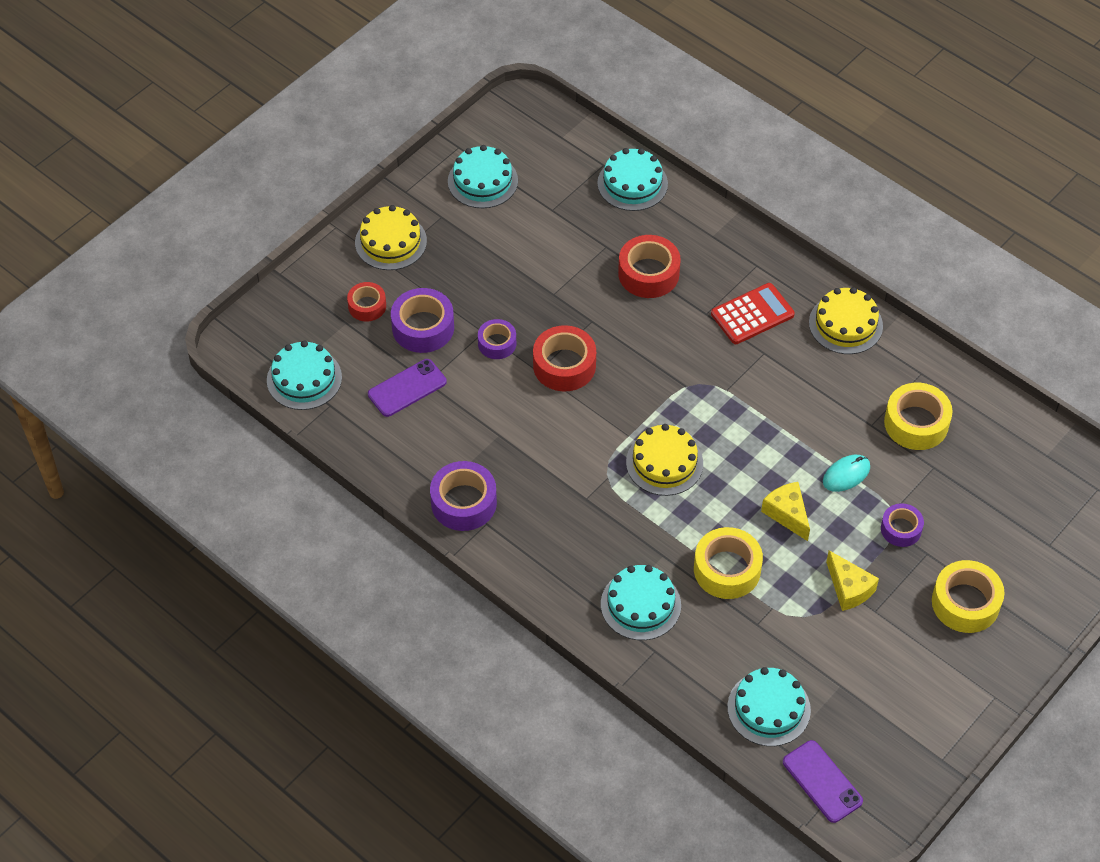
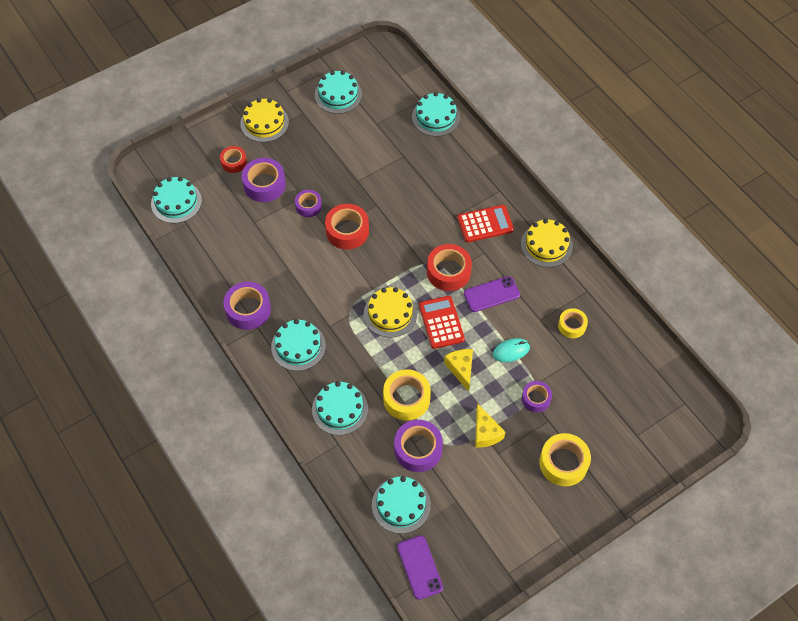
camera: 15 degrees right, 5 degrees up
purple phone [368,359,447,417] -> purple phone moved to [464,276,520,312]
red tape [618,235,681,298] -> red tape moved to [427,244,472,291]
yellow tape [884,383,953,450] -> yellow tape [558,308,588,338], size x0.62
none -> turquoise cake [271,319,326,371]
none -> purple tape [394,420,443,472]
none -> red calculator [419,296,465,349]

